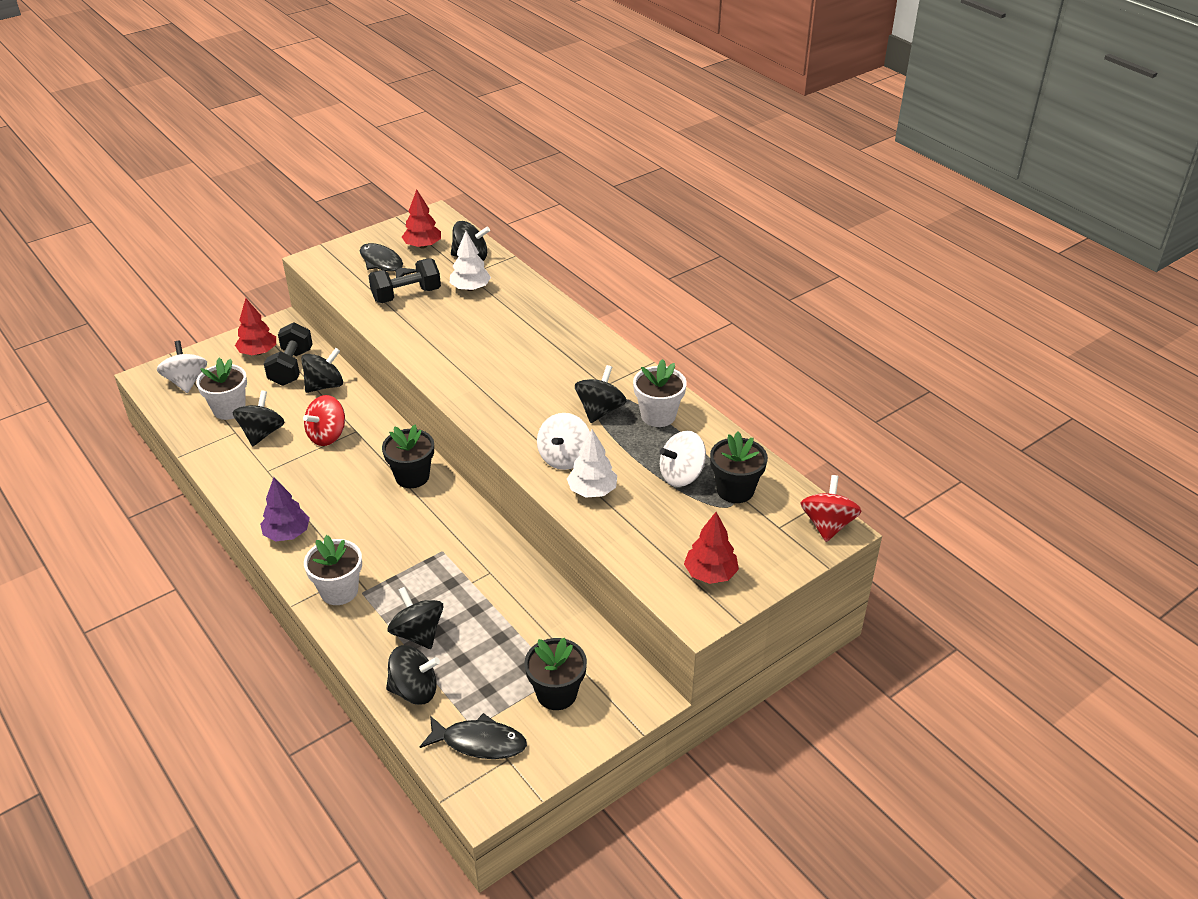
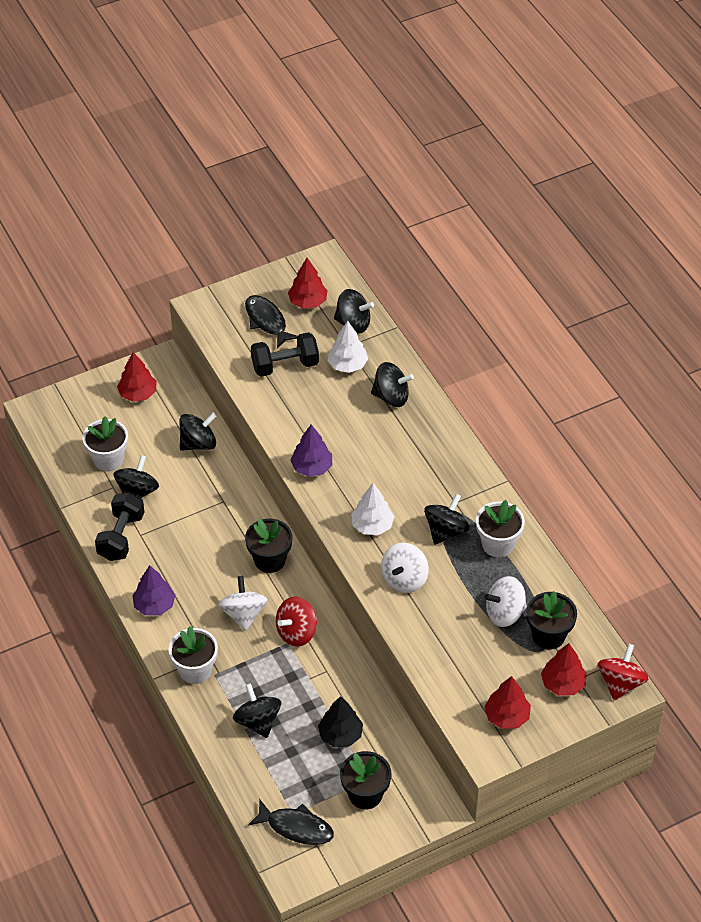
camera: 10 degrees right, 10 degrees up
white spinning top [157,341,207,393] -> white spinning top moved to [218,576,268,631]
black dumbbell [264,322,312,386] -> black dumbbell moved to [95,492,144,561]
red spinning top [303,395,345,446] -> red spinning top moved to [276,596,317,647]
black spinning top [386,645,440,705] -> black spinning top moved to [371,362,414,407]
white tree [567,429,617,497] -> white tree moved to [351,483,395,535]
none -> purple tree [290,425,332,477]
none -> black tree [318,696,363,747]
none -> red tree [541,643,587,696]

